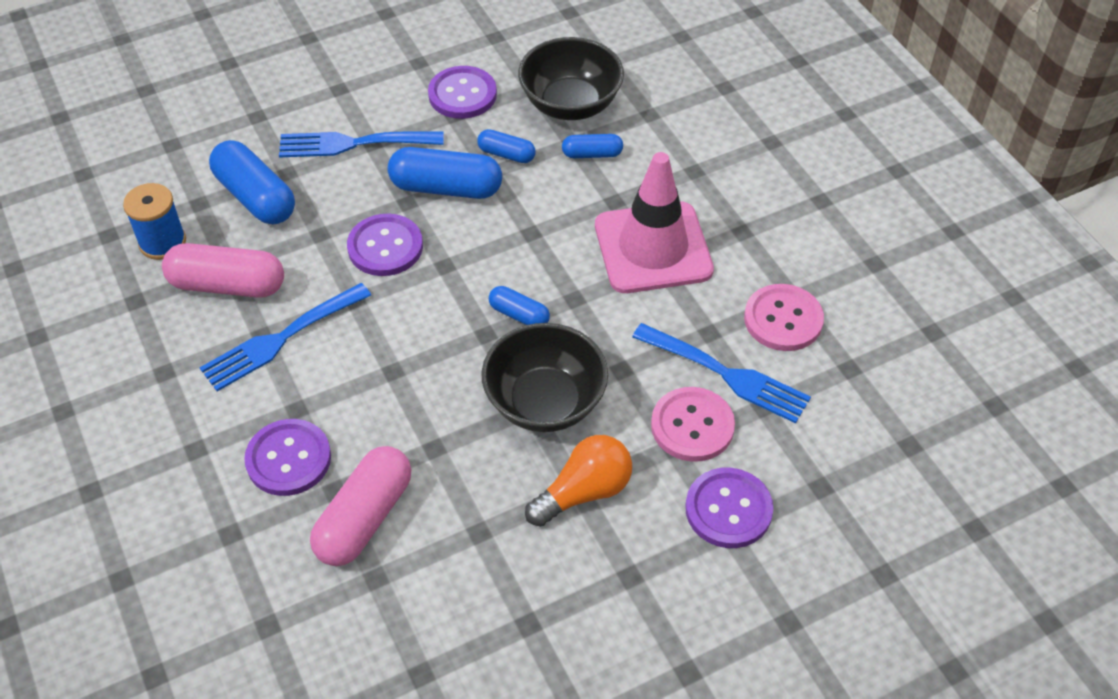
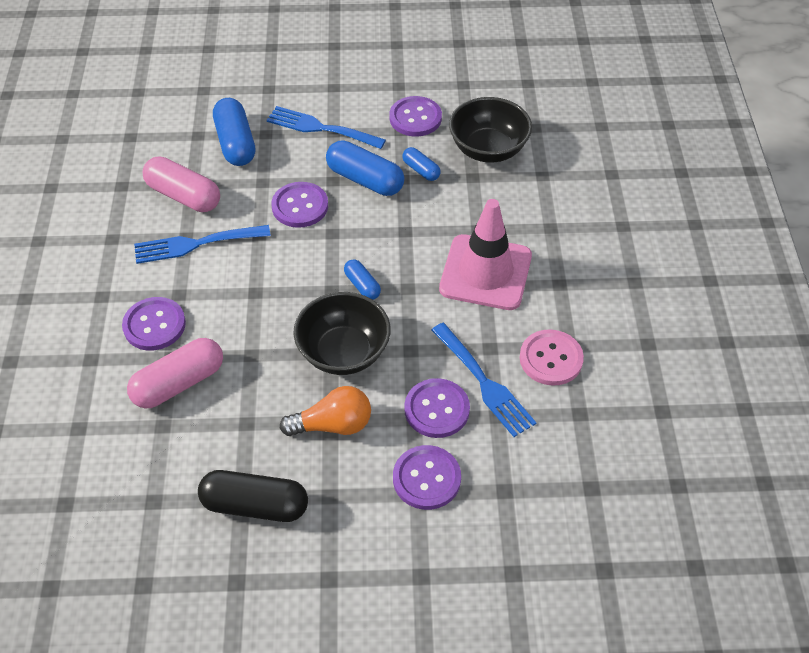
camera: 25 degrees right, 0 degrees up
blue spool [123,183,186,260] -> none
blue capsule [562,134,623,158] -> none
pink button [651,387,735,462] -> purple button [404,378,470,438]
none -> black capsule [198,470,308,522]

